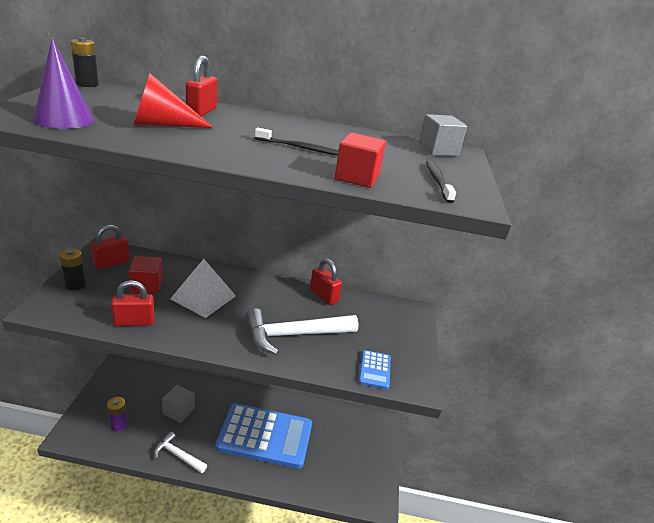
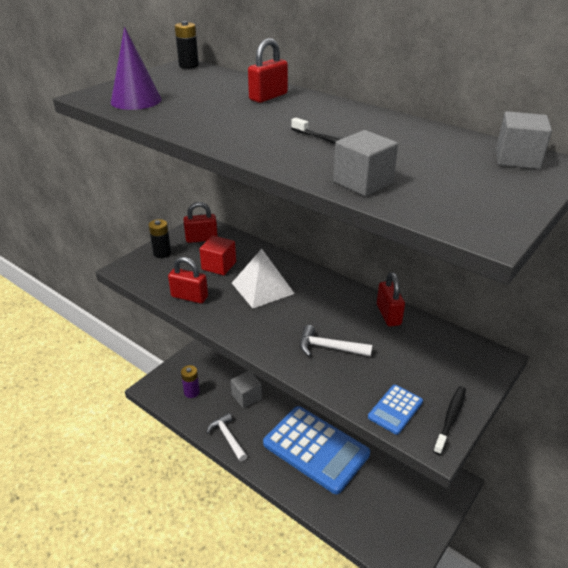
camera: 35 degrees right, 5 degrees up
red cone [133,73,214,128] -> none
white hammer [246,308,359,355] -> white hammer [300,325,373,357], size x0.60
red cube [335,132,386,188] -> grey cube [333,130,398,196]
black toothbrush [426,160,456,203] -> black toothbrush moved to [433,386,466,455]

